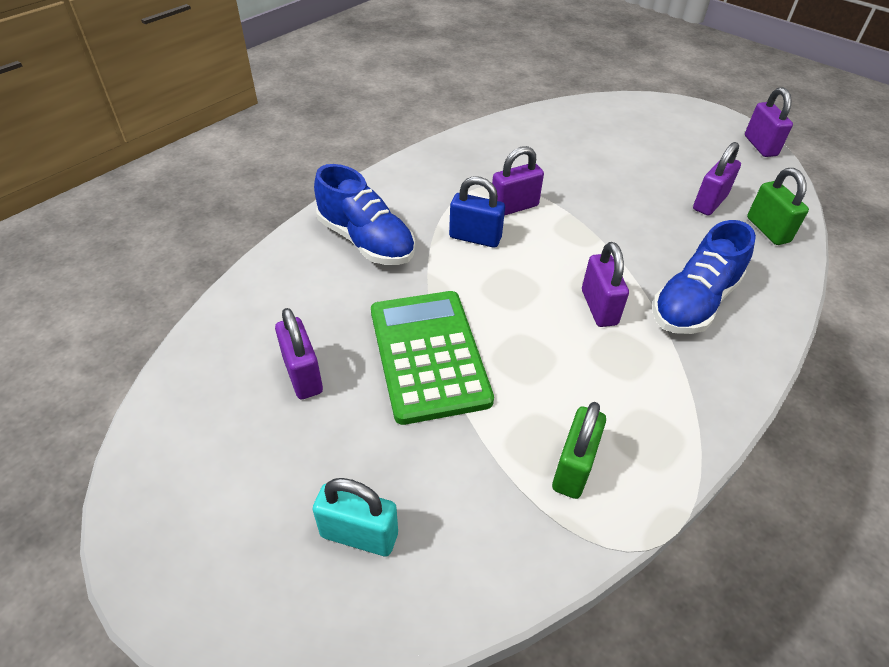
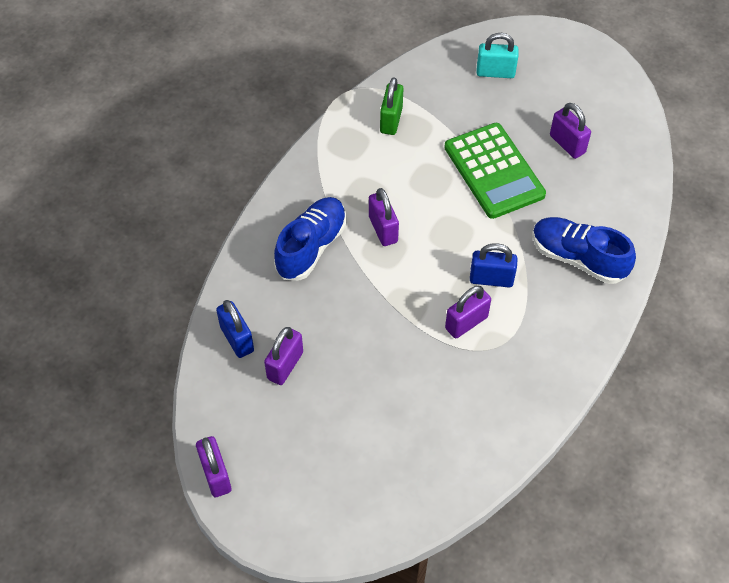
camera: 170 degrees right, 10 degrees up
green padlock [747,168,809,245] -> blue padlock [216,300,254,358]

